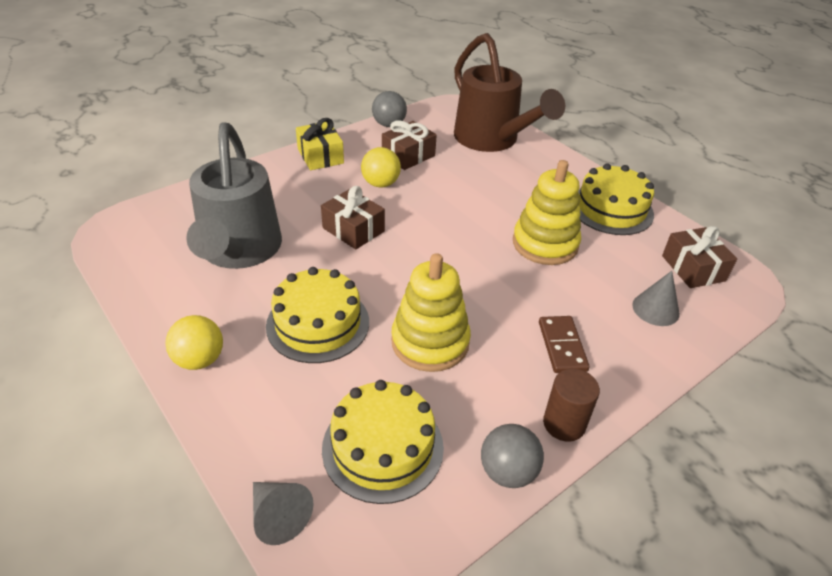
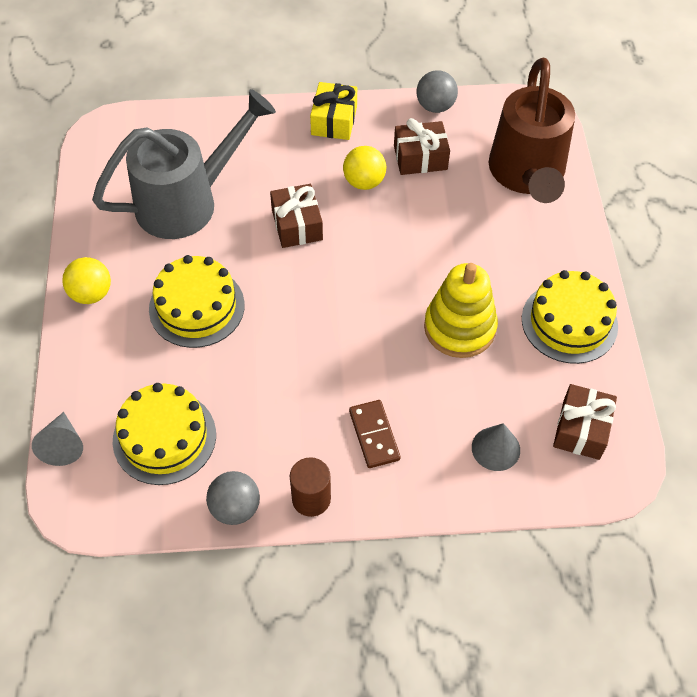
camera: 35 degrees right, 15 degrees up
grey watering can [186,122,282,269] -> grey watering can turned 150 degrees counterclockwise [92,89,276,239]
yellow stacking toy [391,253,471,372] -> none
brown domino [539,316,590,373] -> brown domino turned 45 degrees counterclockwise [349,400,401,468]

